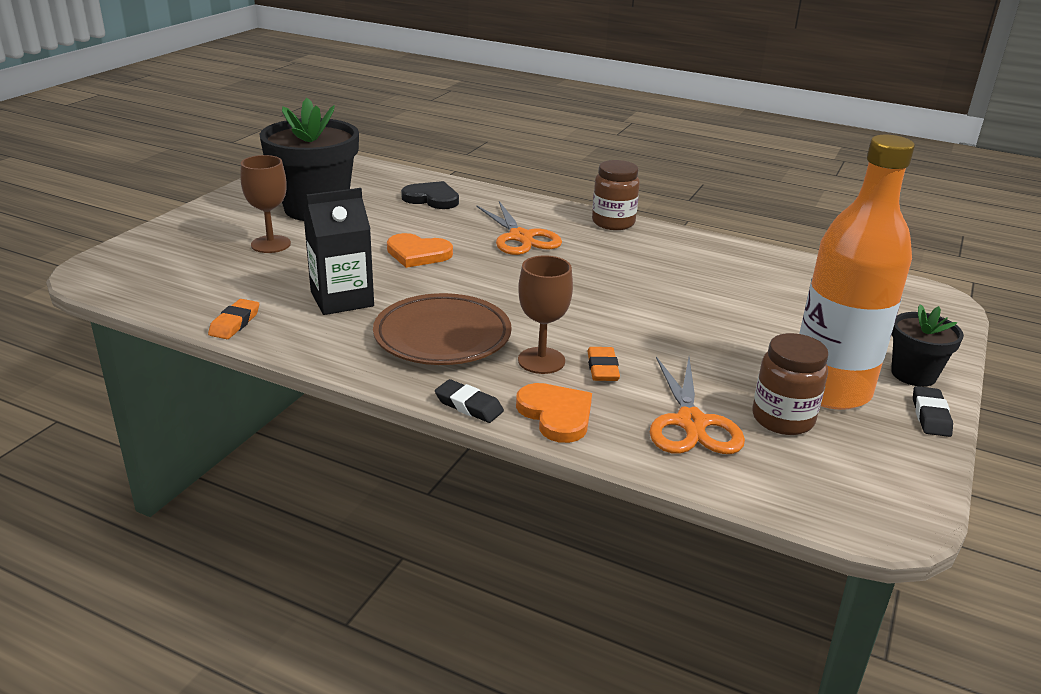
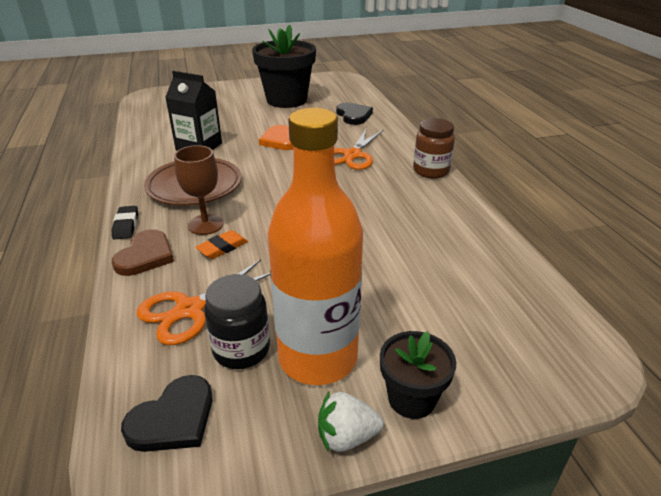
camera: 50 degrees right, 5 degrees up
orange eraser [208,299,259,339] -> none
brown goblet [240,155,291,253] -> none
orange heart [516,383,592,443] -> brown heart [112,229,174,276]
brown jar [753,333,829,435] -> black jar [204,274,270,369]
black eraser [913,386,953,437] -> white strawberry [318,390,384,453]
none -> black heart [121,375,212,452]

